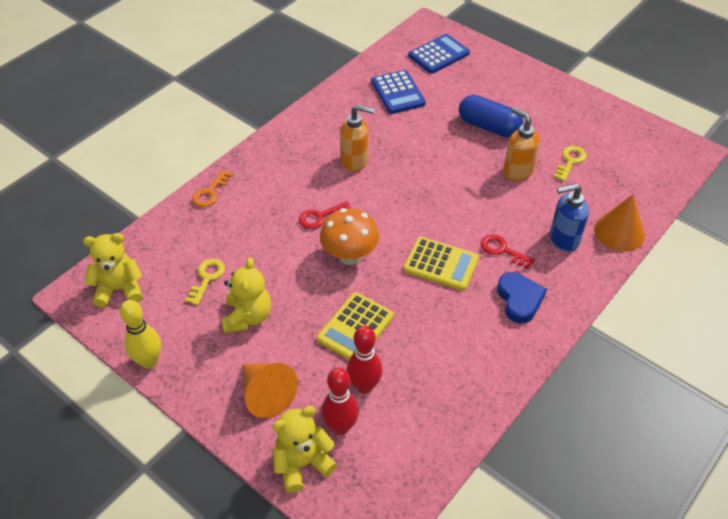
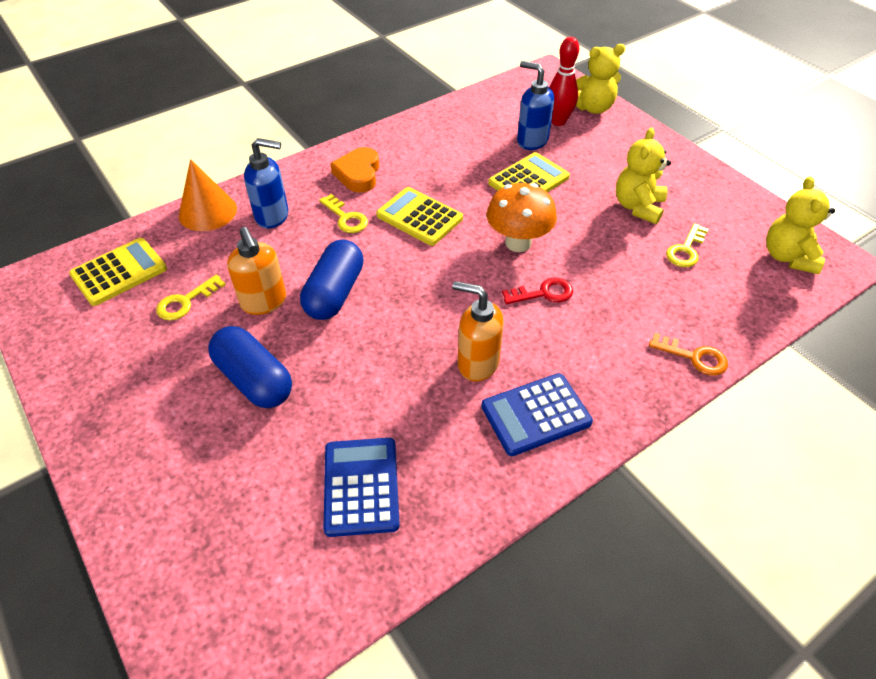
camera: 165 degrees left, 0 degrees up
yellow teddy bear [83,233,142,308] -> yellow teddy bear turned 90 degrees clockwise [766,176,835,274]
yellow bowling pin [120,300,161,369] -> none
orange key [192,169,233,207] -> orange key turned 75 degrees clockwise [649,333,728,376]
orange cone [242,363,298,418] -> none
red bowling pin [347,326,383,394] -> blue soap dispenser [517,61,554,150]
blue calculator [408,34,470,74] -> blue calculator moved to [481,373,593,456]
red key [481,234,535,269] -> yellow key [319,194,368,233]
blue heart [497,272,547,323] -> orange heart [330,147,379,193]
none -> yellow calculator [69,238,167,306]
none -> blue capsule [300,240,364,320]

